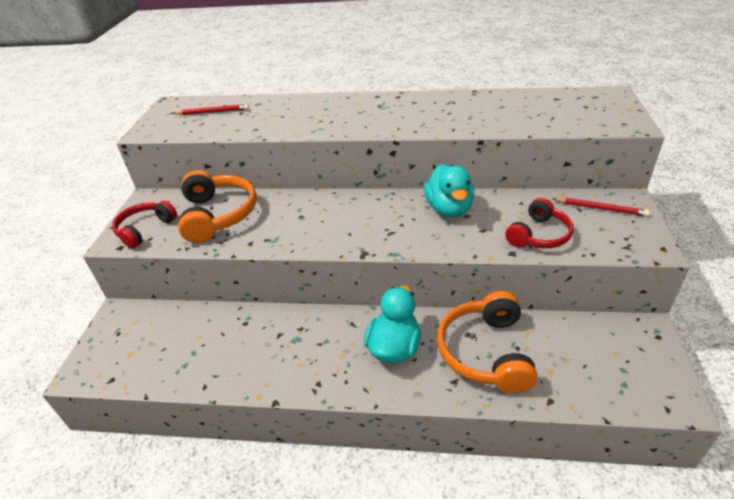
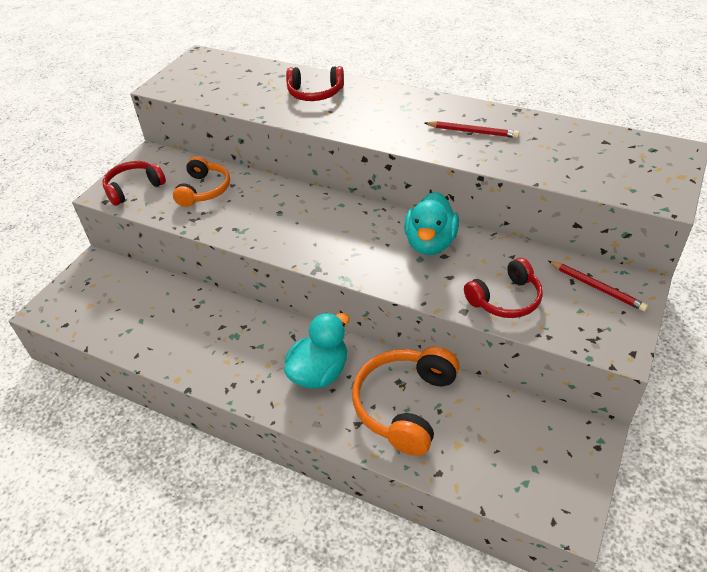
camera: 20 degrees right, 5 degrees up
red pencil [173,104,249,115] -> red pencil moved to [424,121,519,138]
orange headphones [178,170,257,243] -> orange headphones [173,156,230,207], size x0.65
none -> red headphones [286,66,344,101]

